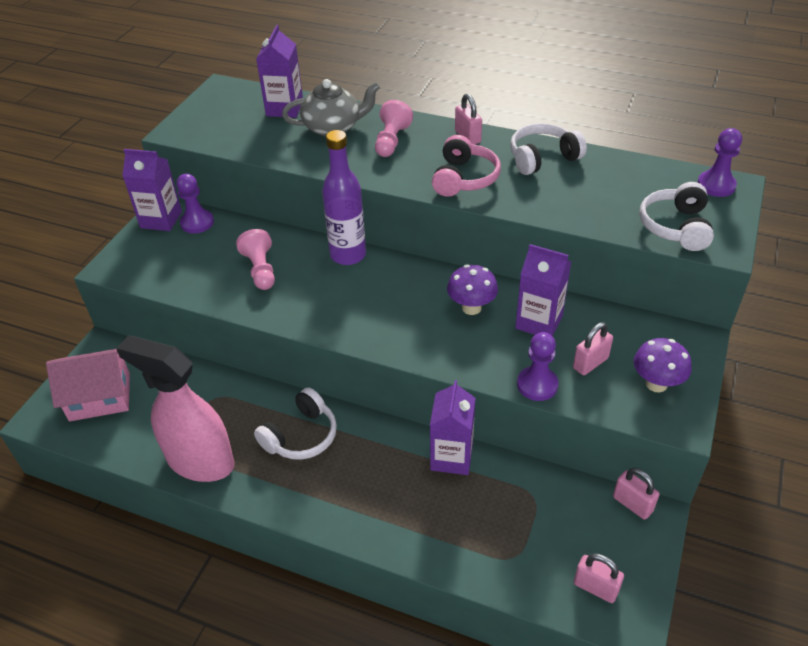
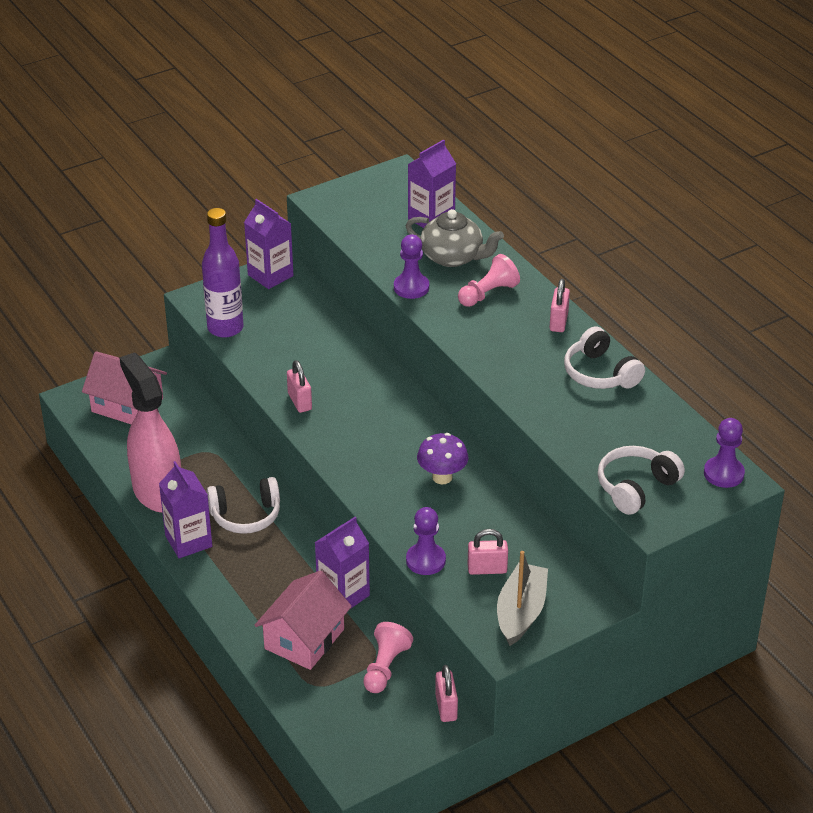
camera: 35 degrees right, 5 degrees down
purple pawn [176,174,214,233] -> purple pawn moved to [394,235,429,299]
pink pawn [236,229,275,290] -> pink pawn moved to [363,622,413,693]
purple bottle [322,130,366,265] -> purple bottle moved to [202,208,244,338]
pink headphones [432,135,501,197] -> none
white headphones [510,123,587,175] -> white headphones turned 135 degrees counterclockwise [564,327,645,389]
purple carton [515,244,571,336] -> purple carton moved to [159,461,212,558]
pink padlock [574,553,624,603] -> pink padlock moved to [287,360,312,413]
purple mushroom [634,338,692,392] -> grey boat [497,551,548,646]
none -> pink house [254,571,352,670]

